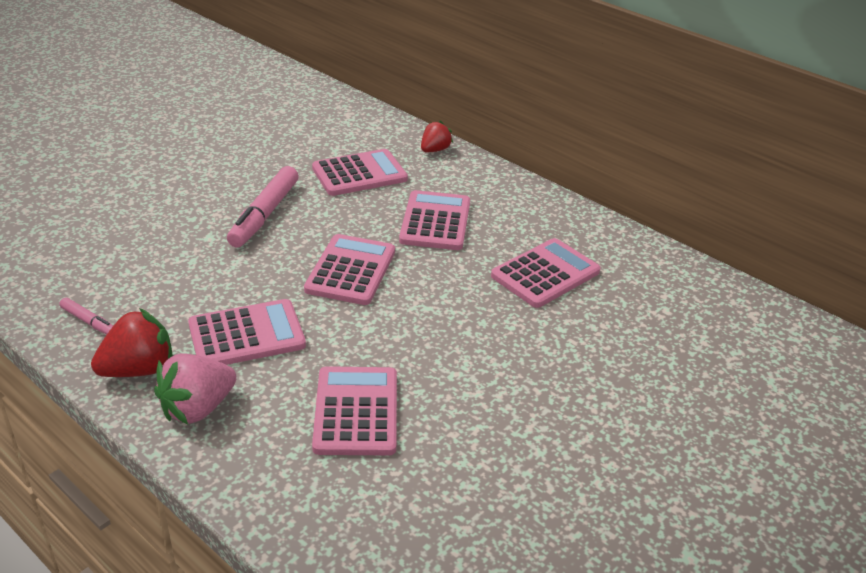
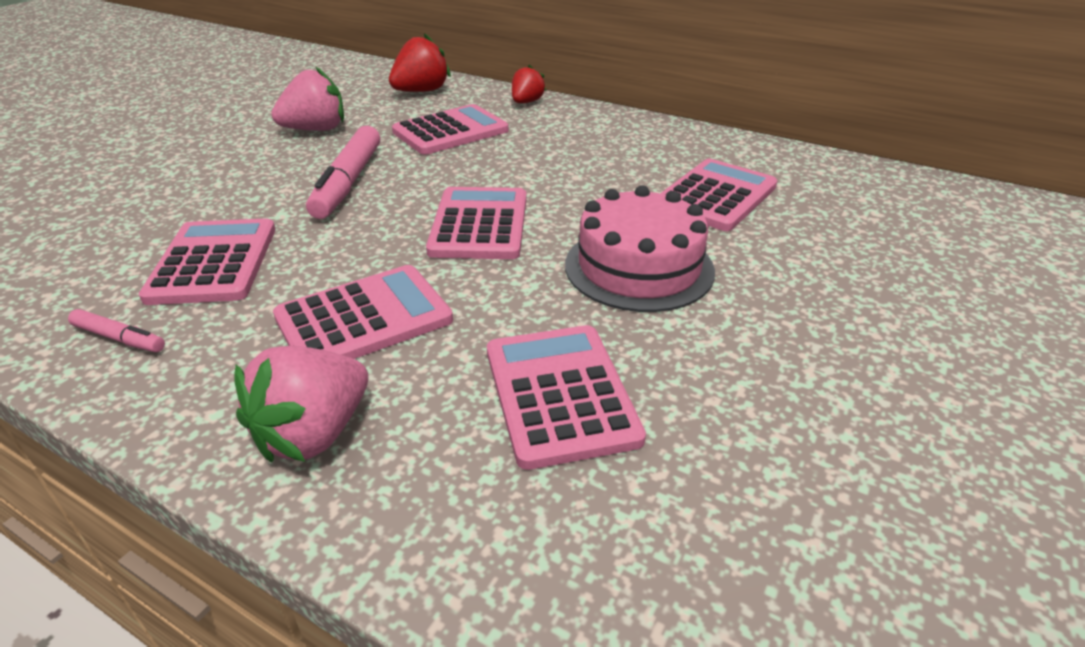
camera: 10 degrees left, 0 degrees up
red strawberry [91,308,173,377] -> red strawberry moved to [389,33,451,92]
pink calculator [399,190,470,250] -> pink calculator moved to [139,218,276,305]
none -> pink strawberry [271,67,344,131]
none -> pink cake [565,185,715,312]

